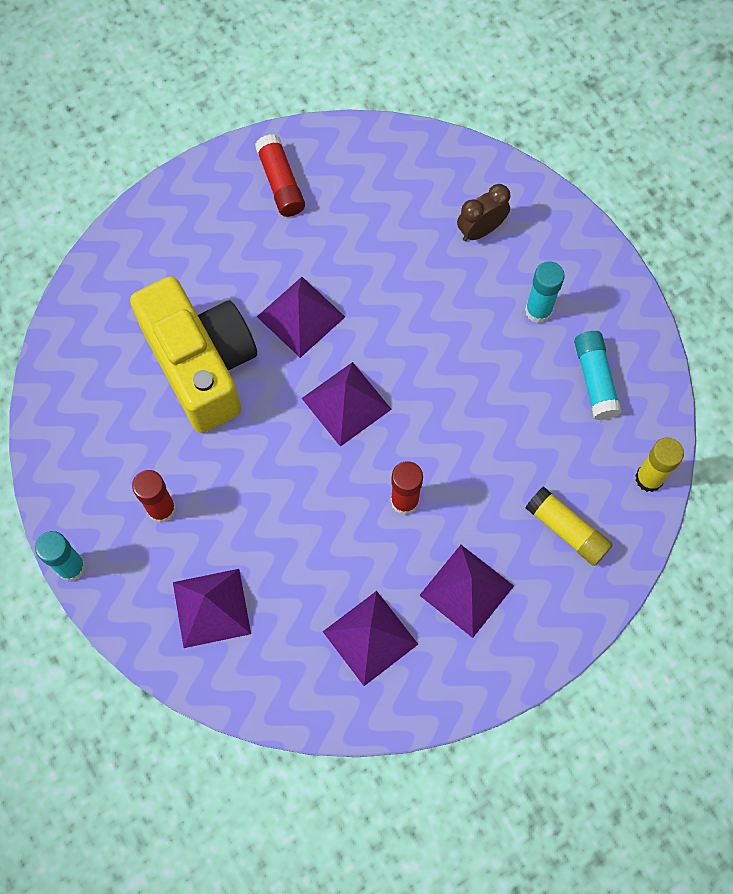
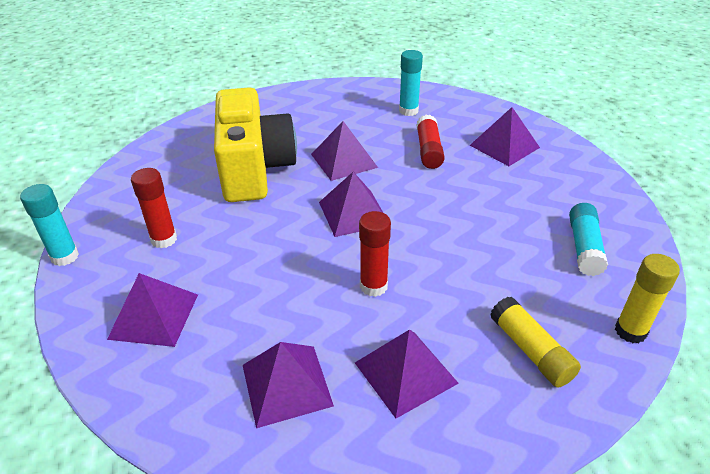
camera: 20 degrees right, 30 degrees down
red glue stick [255,134,305,217] -> red glue stick moved to [416,115,445,169]
brown clock [457,184,510,241] -> purple pyramid [470,107,540,166]
turquoise glue stick [525,261,565,323] -> turquoise glue stick moved to [399,50,423,116]

